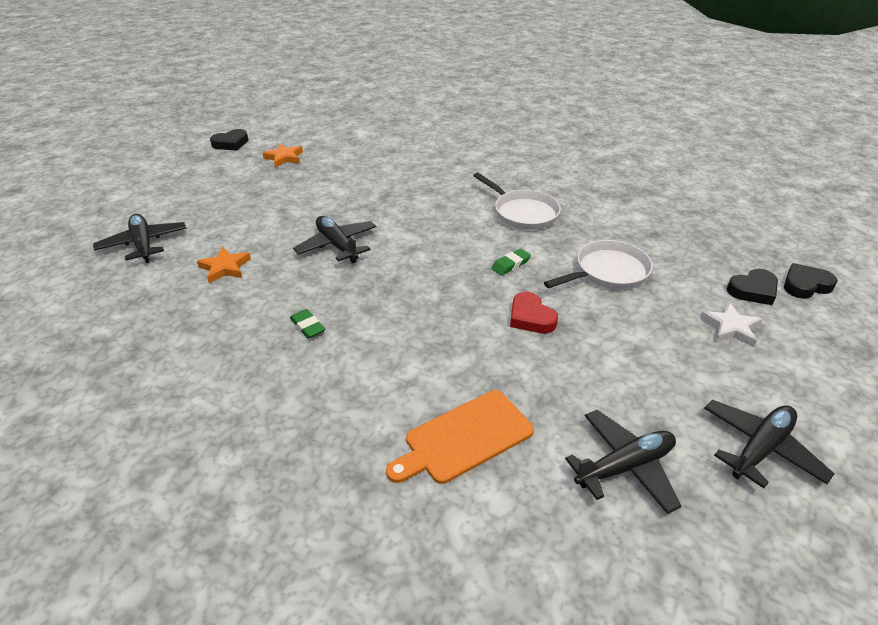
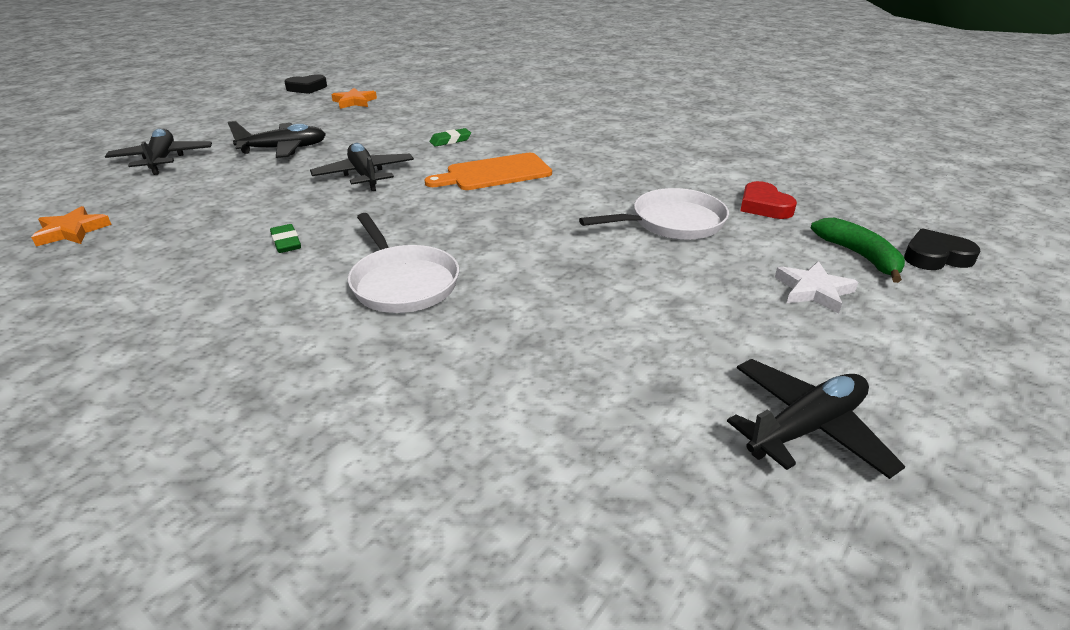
camera: 10 degrees right, 5 degrees down
orange star [197,247,251,283] -> orange star moved to [31,206,112,246]
orange cutting board [386,390,534,484] -> orange cutting board moved to [424,153,552,190]
white pan [473,172,561,230] -> white pan moved to [348,213,459,313]
green eraser [491,248,531,275] -> green eraser moved to [430,128,471,147]
red heart [510,292,558,333] -> red heart moved to [740,181,797,219]
black plane [565,410,681,514] -> black plane moved to [228,121,326,158]
black heart [727,269,778,305] -> green banana [811,218,905,283]

